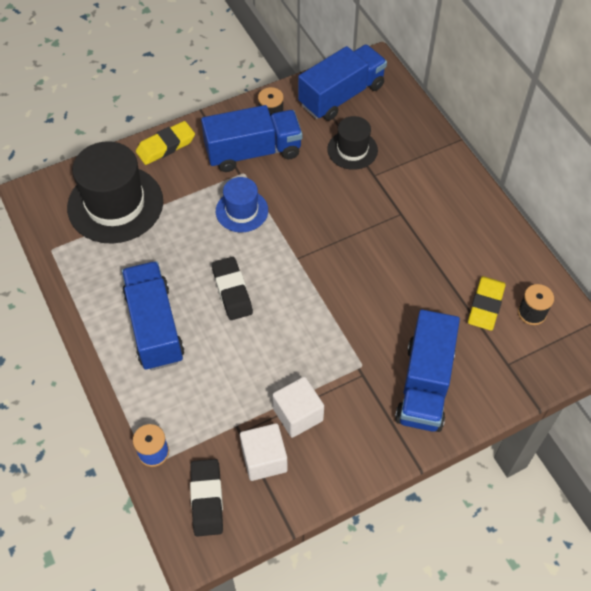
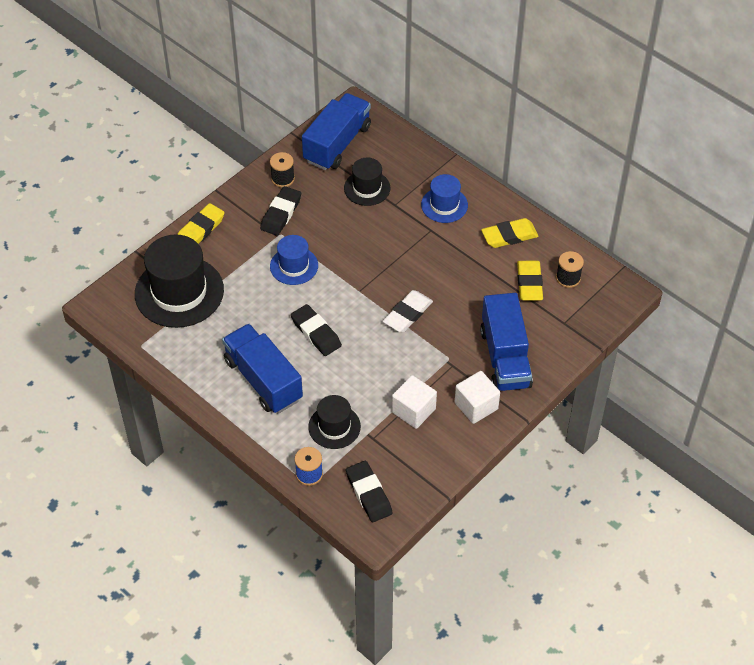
camera: 20 degrees left, 5 degrees down
blue truck [201,105,302,172] -> black eraser [260,186,301,236]
white cube [240,423,288,481] -> white cube moved to [455,371,500,424]
none -> black hat [308,395,361,449]
none -> white eraser [383,290,433,333]
none -> blue hat [421,174,468,223]
none -> yellow eraser [481,218,539,248]

